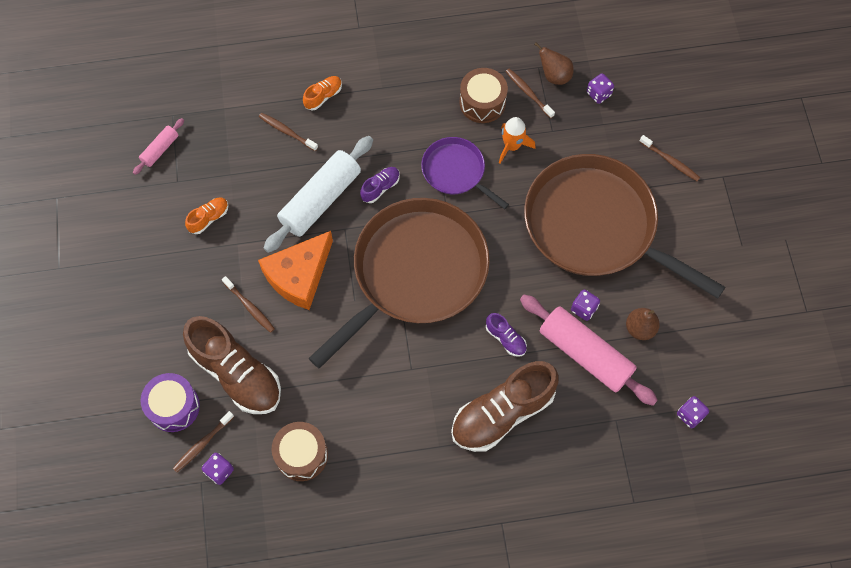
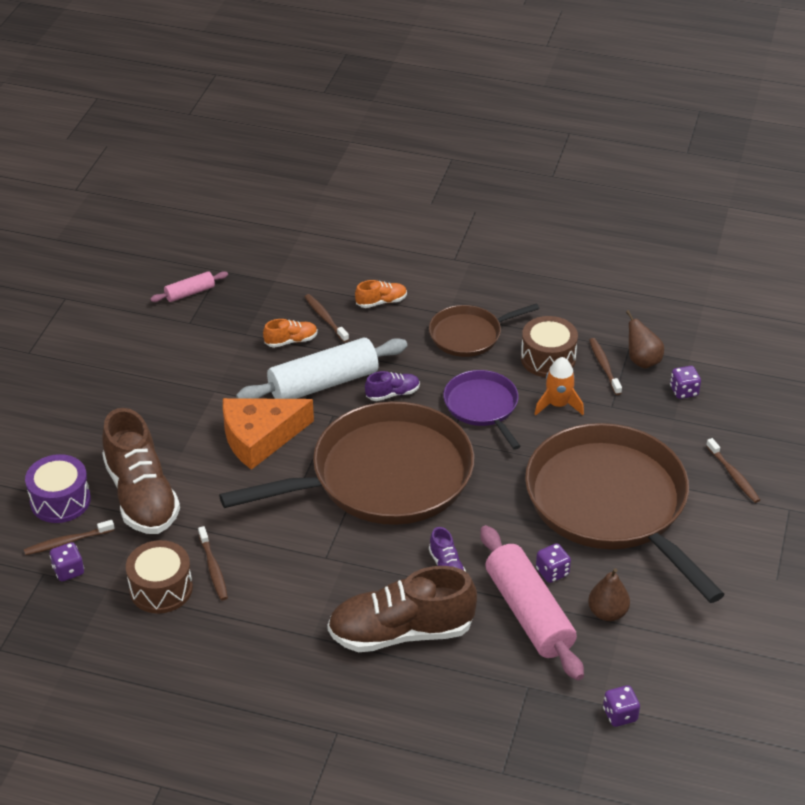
camera: 25 degrees right, 25 degrees down
orange shoe [185,197,228,234] -> orange shoe moved to [263,319,318,348]
brown toothbrush [222,276,275,333] -> brown toothbrush moved to [198,526,228,600]
none -> brown pan [429,303,540,357]

